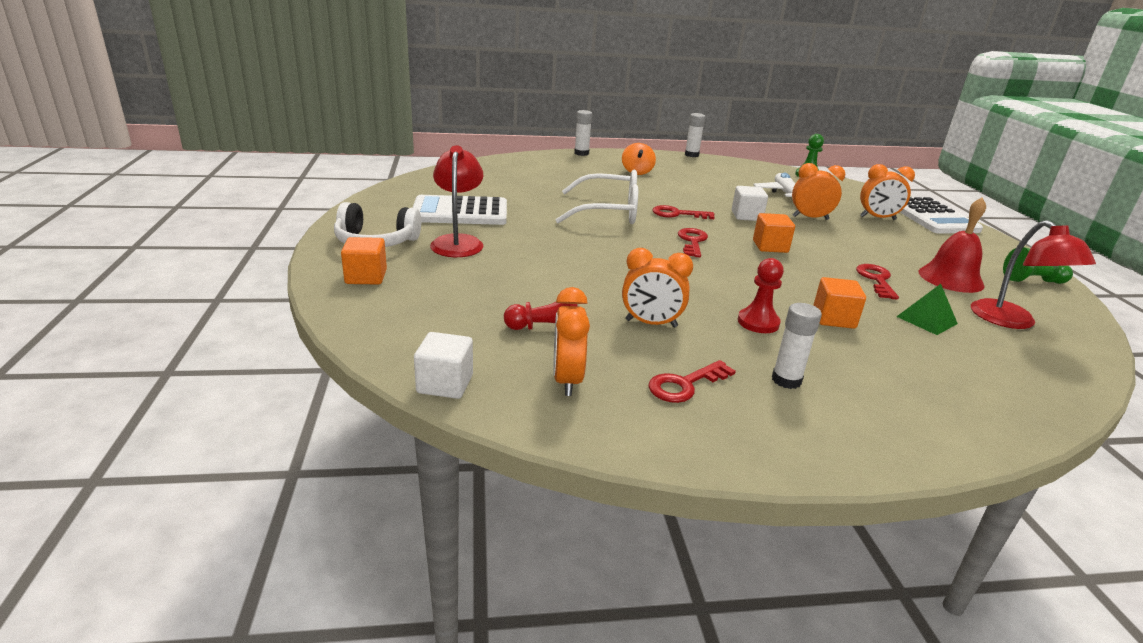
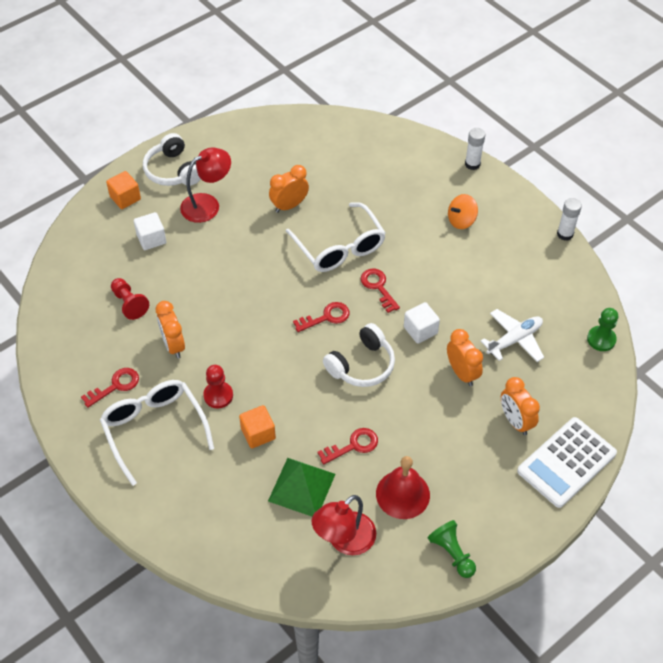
camera: 60 degrees right, 25 degrees up
white calculator [412,195,507,225] -> none
white cube [414,332,473,399] -> white cube moved to [134,212,166,250]
orange clock [553,287,590,396] -> orange clock moved to [269,165,309,213]
red key [648,360,736,403] -> red key turned 120 degrees clockwise [81,368,139,408]
orange cube [753,213,795,253] -> white headphones [323,323,395,387]
white glue stick [772,303,822,389] -> white glasses [100,380,214,486]
green pyramid [896,284,958,335] -> green pyramid [268,458,335,517], size x1.58

